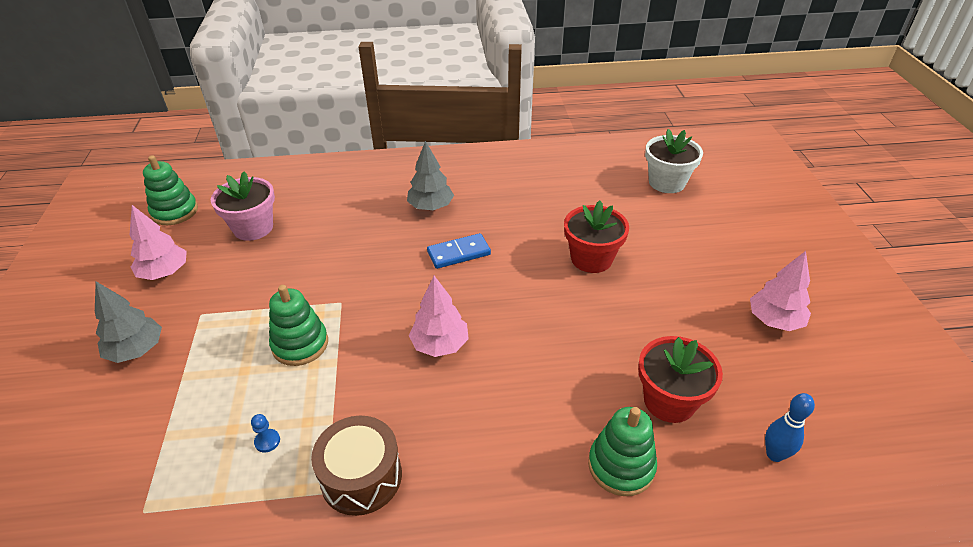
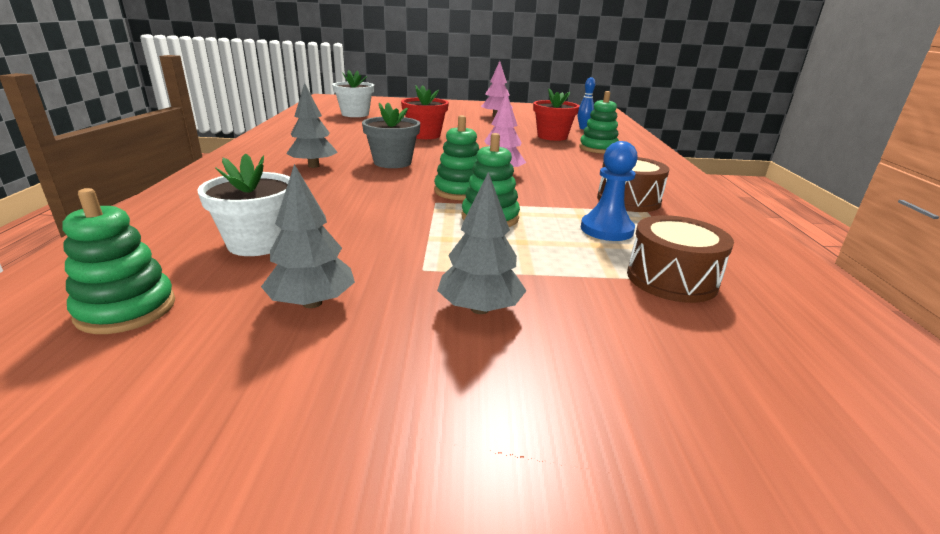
camera: 85 degrees left, 15 degrees down
pink tree [130,205,187,280] -> grey tree [261,164,355,308]
pink flower pot [211,171,275,241] -> white flower pot [197,153,290,256]
blue pawn [251,414,280,452] -> blue pawn [581,141,638,241], size x2.26
blue domino [427,233,491,269] -> grey flower pot [362,102,420,168]
none -> green stacking toy [434,115,479,200]
none -> brown drum [627,215,734,303]

